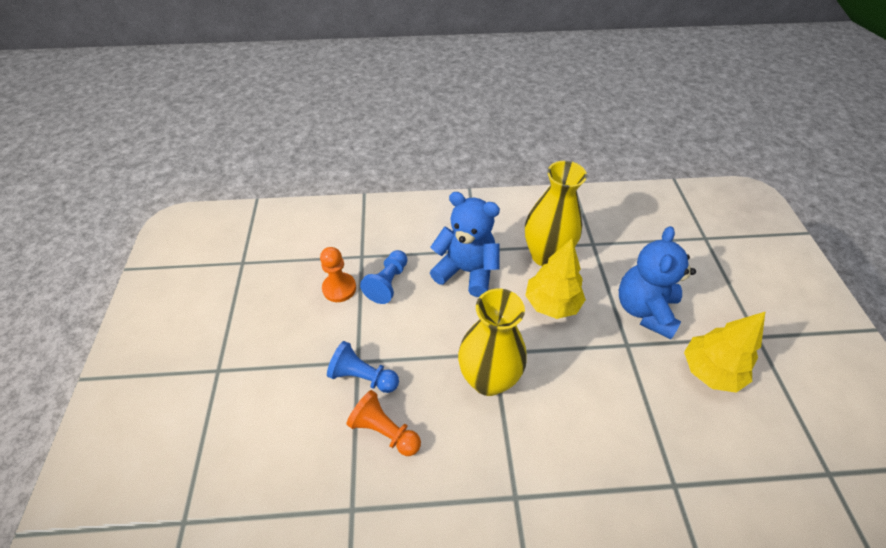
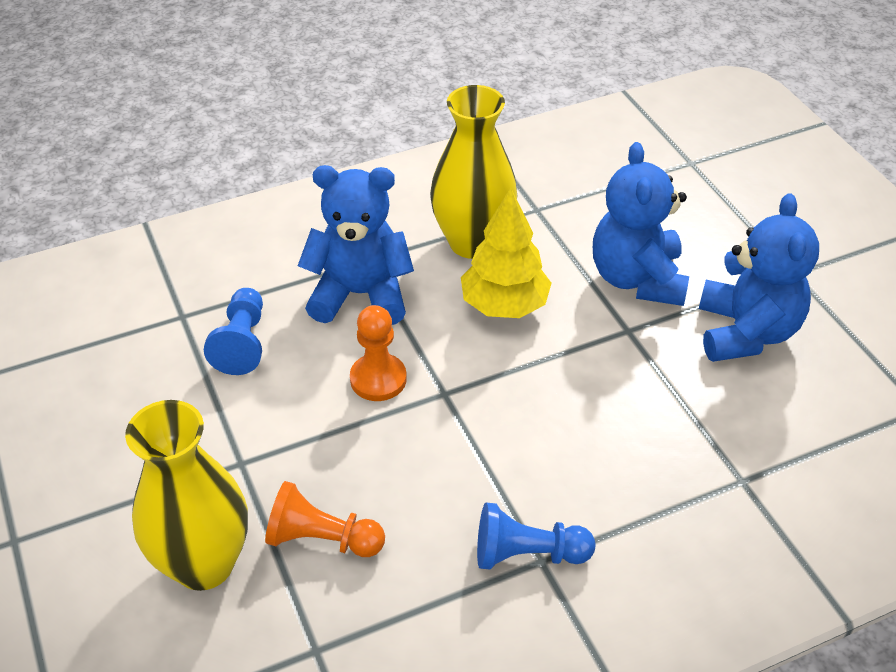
camera: 20 degrees left, 5 degrees down
orange pawn [320,247,356,302] -> orange pawn moved to [350,305,407,401]
blue pawn [327,341,399,393] -> blue pawn moved to [477,502,595,570]
yellow vase [458,288,527,396] -> yellow vase moved to [125,400,248,591]
yellow tree [684,312,765,393] -> blue teddy bear [699,193,819,362]

